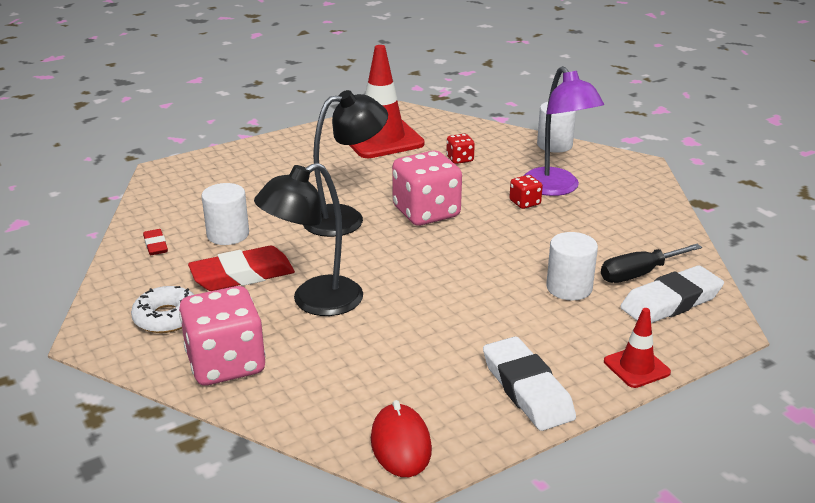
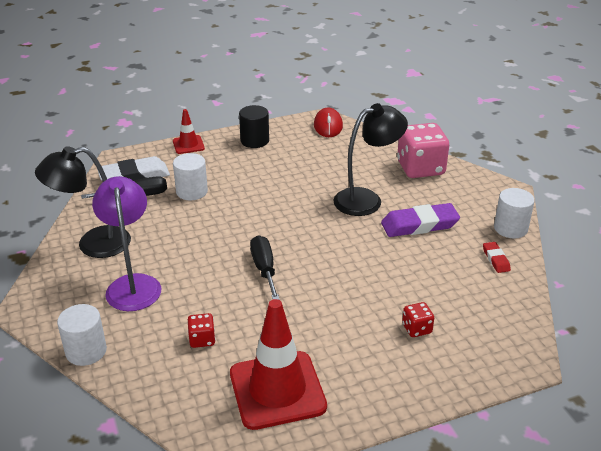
camera: 170 degrees left, 5 degrees up
white donut [131,286,194,333] -> none
red eraser [188,246,295,291] -> purple eraser [381,203,460,237]
white cylinder [202,183,249,245] -> white cylinder moved to [494,188,535,238]
black lamp [303,90,388,237] -> black lamp moved to [35,146,131,258]
pink dice [392,150,462,226] -> black screwdriver [250,235,280,300]
white eraser [483,336,576,431] -> black cylinder [239,105,269,148]
red dice [509,175,543,209] -> red dice moved to [402,302,434,337]

